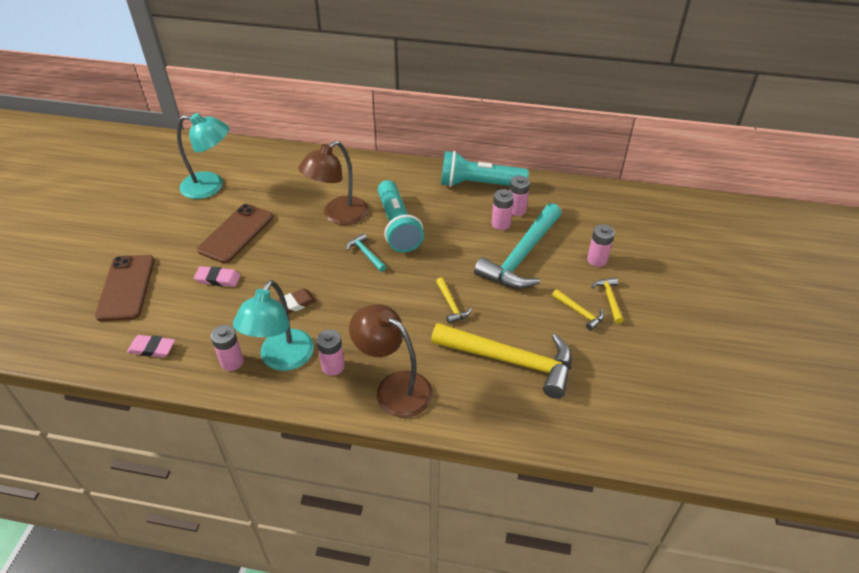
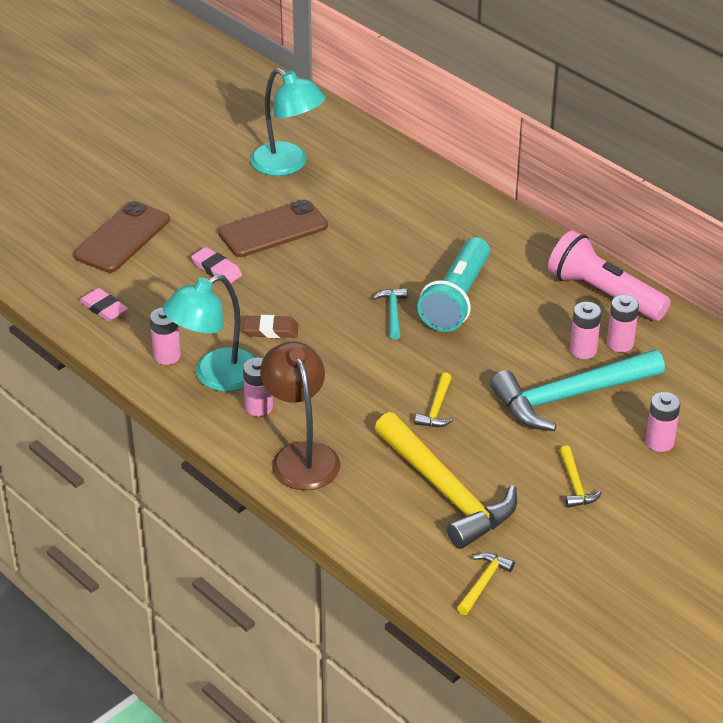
camera: 35 degrees right, 5 degrees down
brown lamp [298,141,368,225] -> none
turquoise flashlight [441,151,529,187] -> pink flashlight [548,231,671,321]
yellow hammer [592,277,624,324] -> yellow hammer moved to [457,553,515,615]

